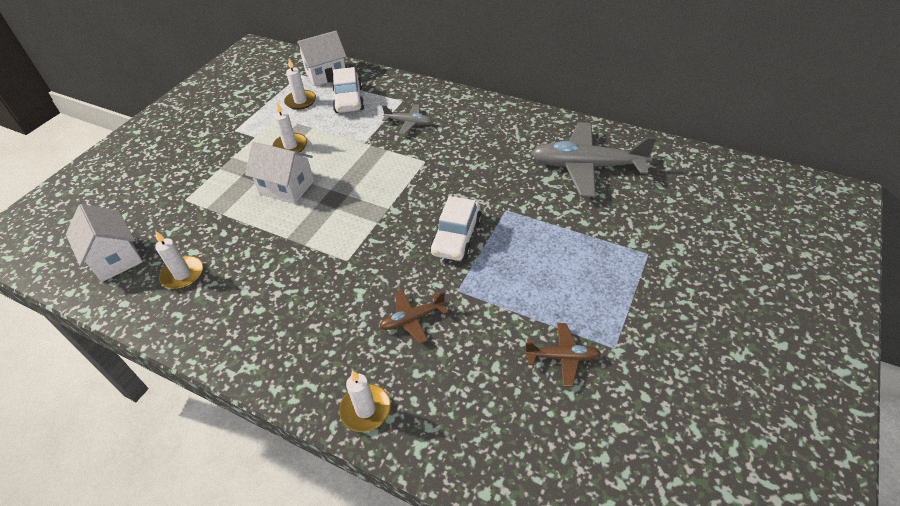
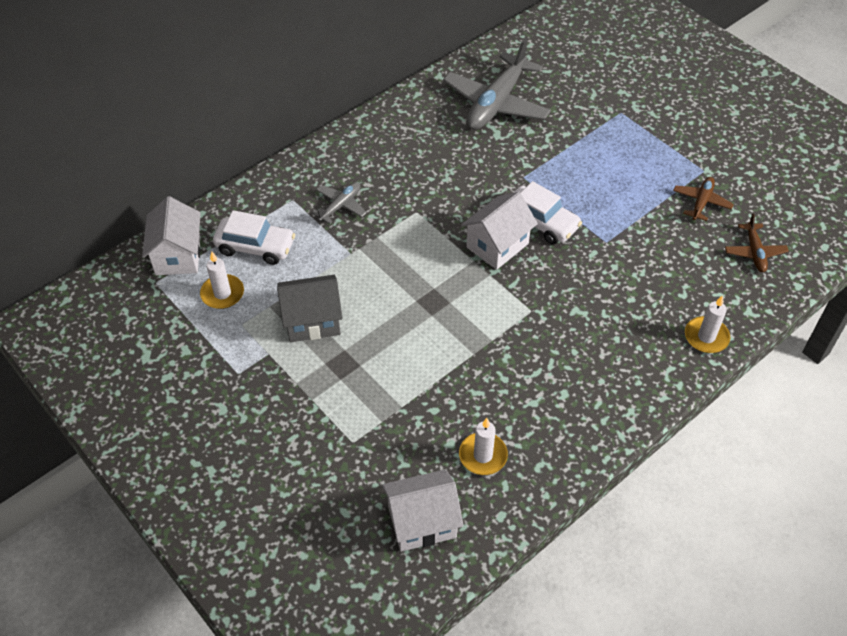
camera: 70 degrees left, 5 degrees up
white house [245,142,314,204] -> white house moved to [461,192,538,270]
white candle [273,102,307,155] -> grey house [277,275,343,342]
brown plane [380,290,448,344] -> brown plane moved to [725,213,789,272]

